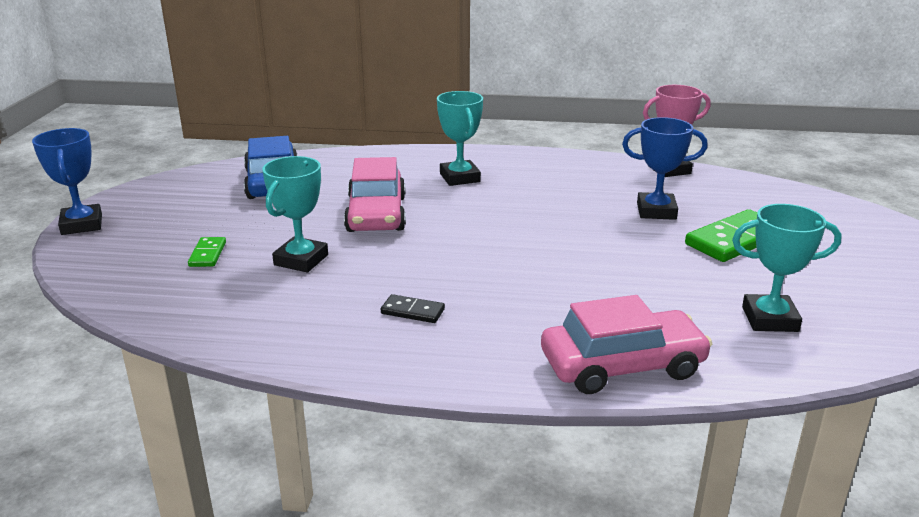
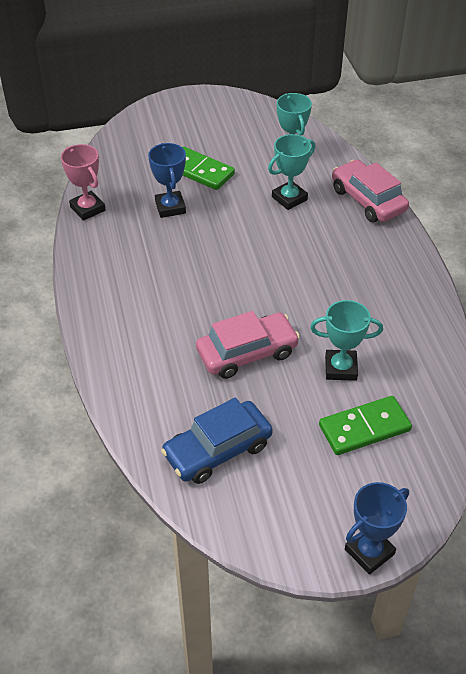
camera: 110 degrees left, 20 degrees up
green domino [188,237,226,267] -> green domino [319,396,412,455], size x1.96
black domino [381,294,445,323] -> none
turquoise trophy [437,91,483,186] -> turquoise trophy moved to [268,134,316,210]

